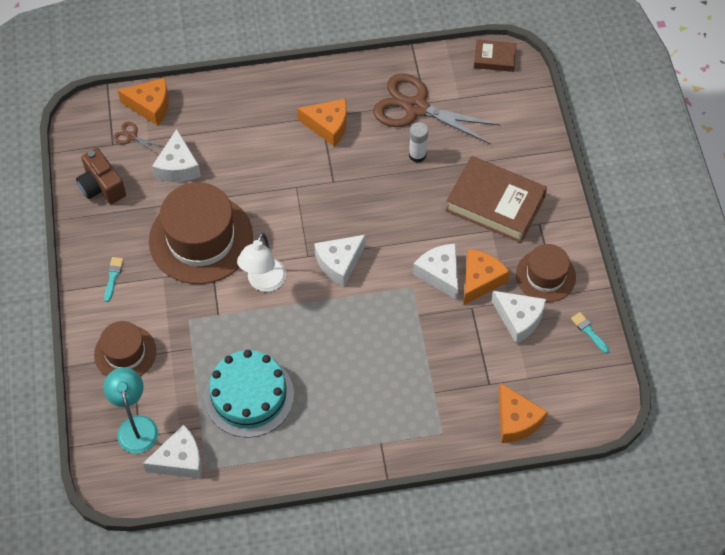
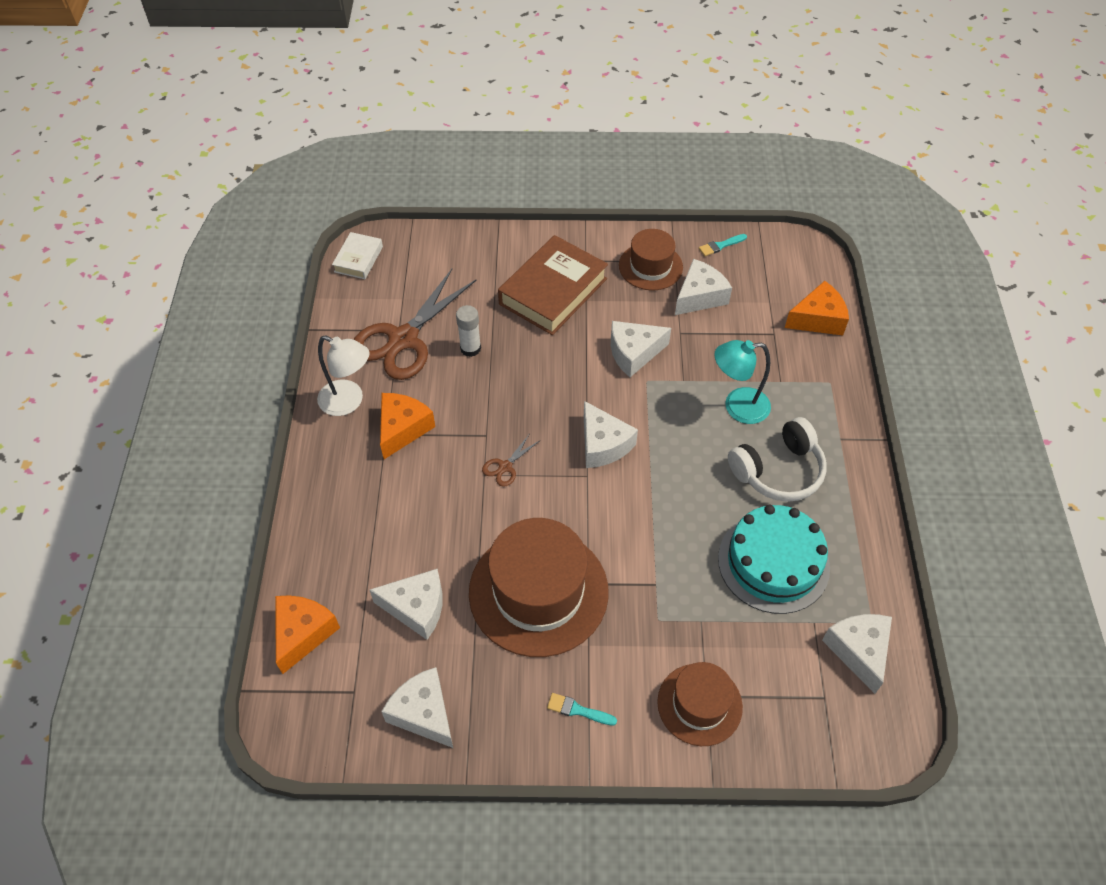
camera: 80 degrees left, 5 degrees down
brown camera [76,148,126,204] -> white cheese [381,667,453,748]
turquoise lamp [103,368,158,453] -> turquoise lamp moved to [714,340,771,424]
brown scissors [113,122,164,154] -> brown scissors moved to [482,435,539,487]
white lamp [237,233,286,292] -> white lamp moved to [317,335,370,416]
orange cheese [464,249,510,305] -> none
brown book [474,39,517,72] -> white book [332,232,383,279]
none -> white headphones [728,417,827,502]

